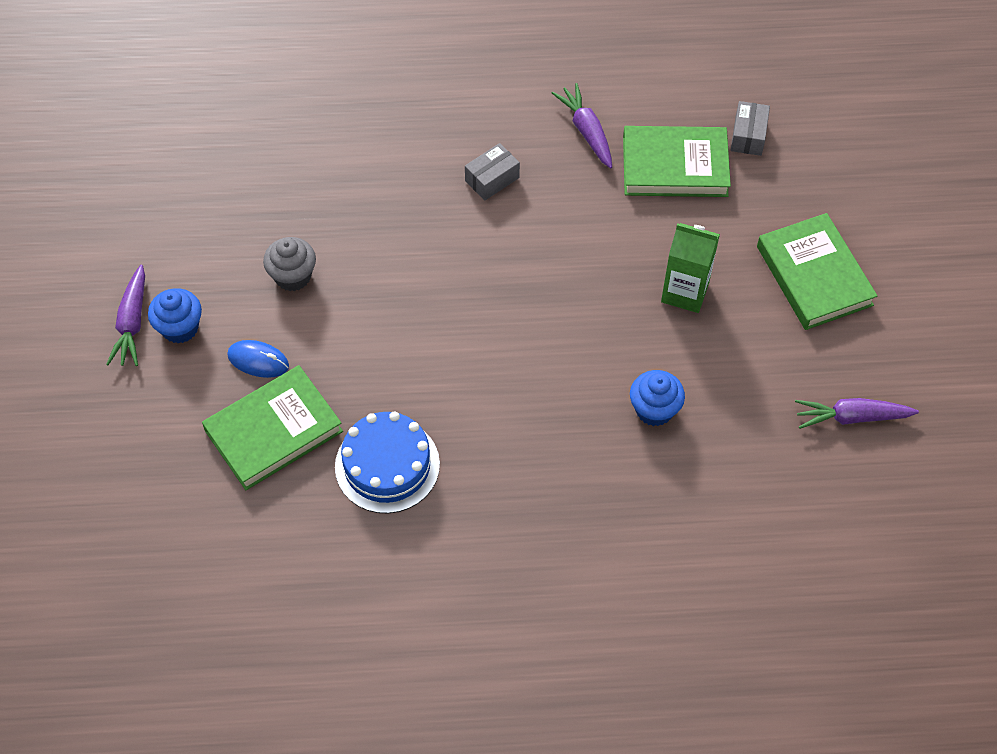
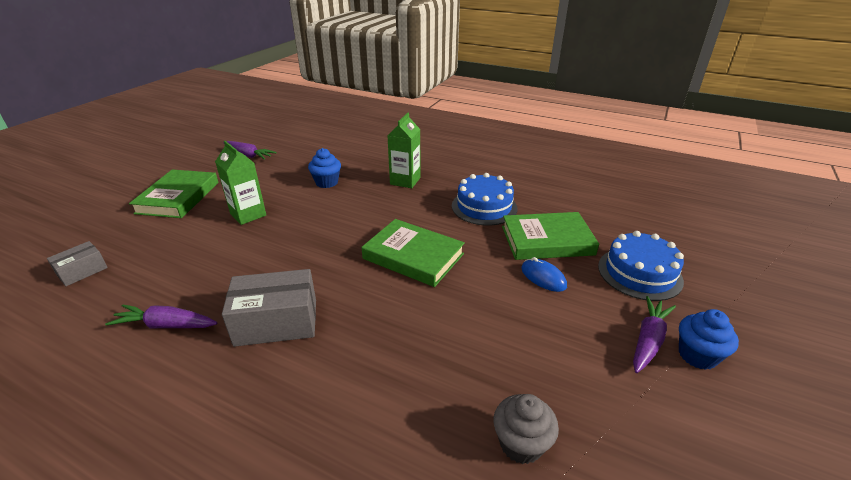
camera: 150 degrees left, 25 degrees down
blue cupcake [148,288,202,343] -> blue cupcake moved to [679,309,739,370]
grey cupcake [263,237,316,291] -> grey cupcake moved to [493,394,559,464]
grey box [465,143,520,201] -> grey box [222,269,316,347], size x1.77
purple carrot [552,83,612,168] -> purple carrot turned 90 degrees clockwise [105,305,217,329]
green book [623,126,731,197] -> green book moved to [361,219,465,287]
none -> green carton [387,113,421,188]
none -> blue cake [598,231,684,301]

